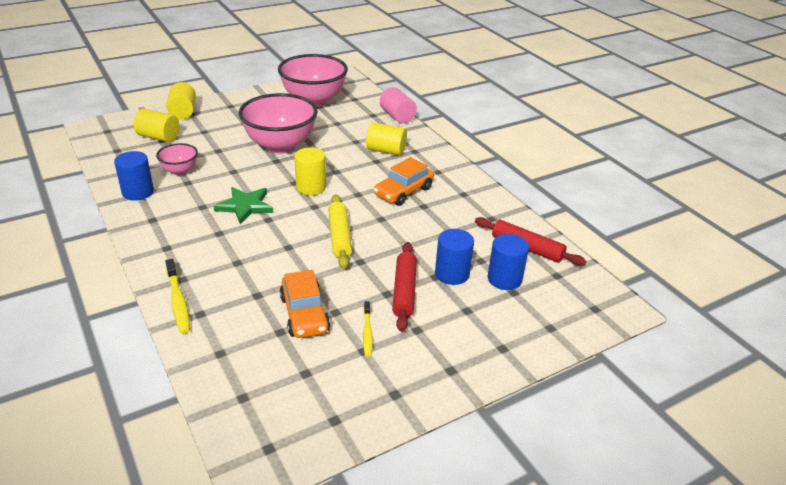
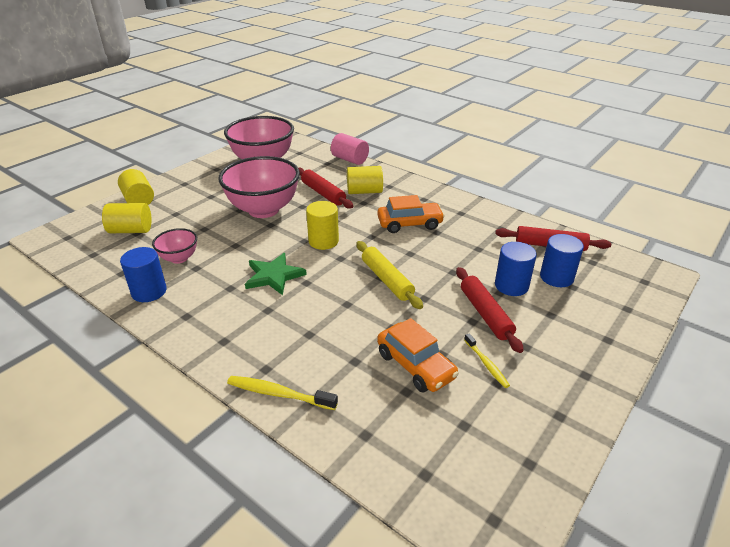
camera: 20 degrees left, 0 degrees up
yellow toothbrush [165,259,190,334] -> yellow toothbrush turned 150 degrees clockwise [227,376,338,410]
orange car [374,157,434,206] -> orange car turned 120 degrees counterclockwise [377,195,445,233]
none -> red rolling pin [298,168,353,209]

